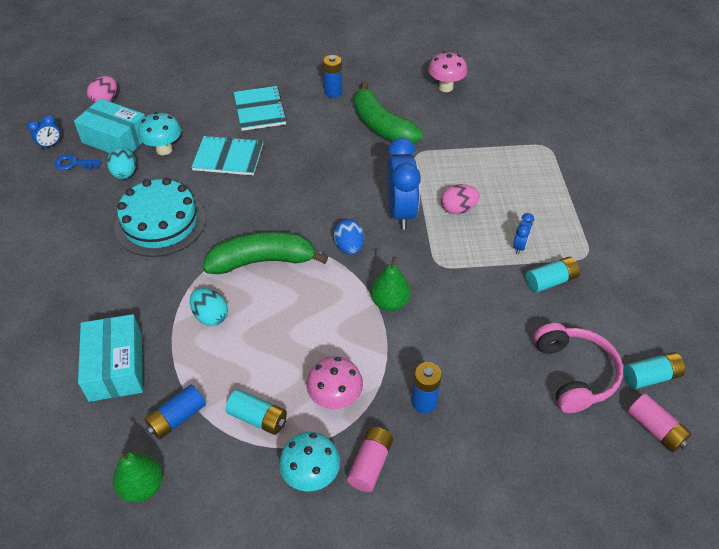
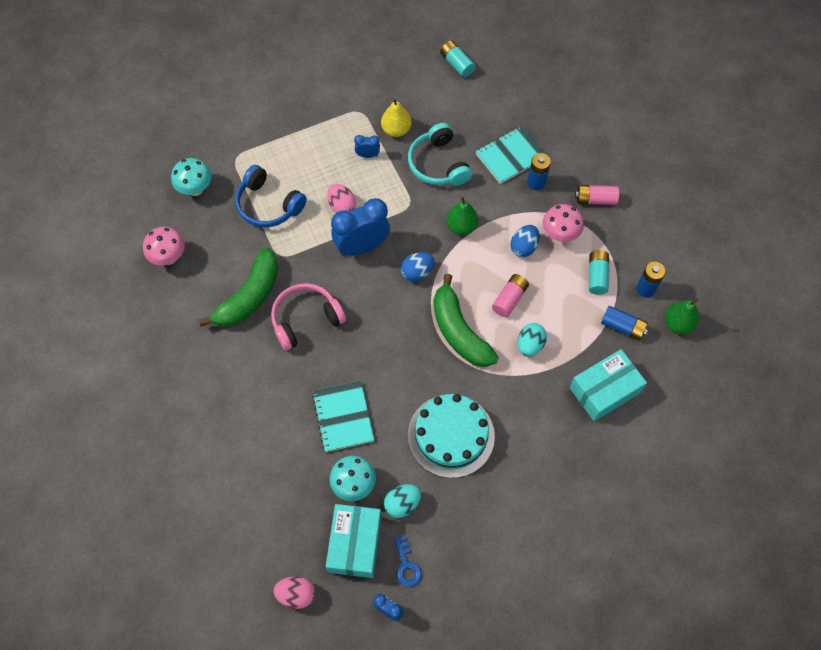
camera: 110 degrees left, 15 degrees up
turquoise notebook [234,86,287,131] -> turquoise notebook moved to [475,126,545,184]
turquoise mushroom [279,432,340,492] -> turquoise mushroom moved to [171,158,211,196]
blue battery [323,55,342,98] -> blue battery moved to [636,262,665,298]
turquoise battery [526,257,580,293] -> yellow pear [381,98,411,137]
pink headphones [534,323,623,413] -> pink headphones moved to [271,283,346,351]
pink battery [628,394,692,452] -> pink battery moved to [492,274,529,317]
none -> blue headphones [235,165,307,227]
none -> turquoise headphones [408,123,472,186]
none -> blue egg [511,225,539,257]

